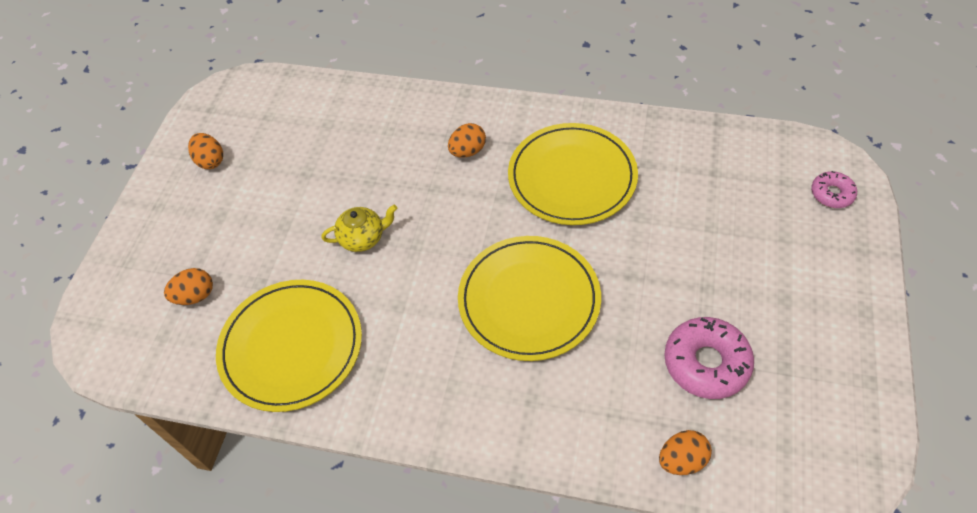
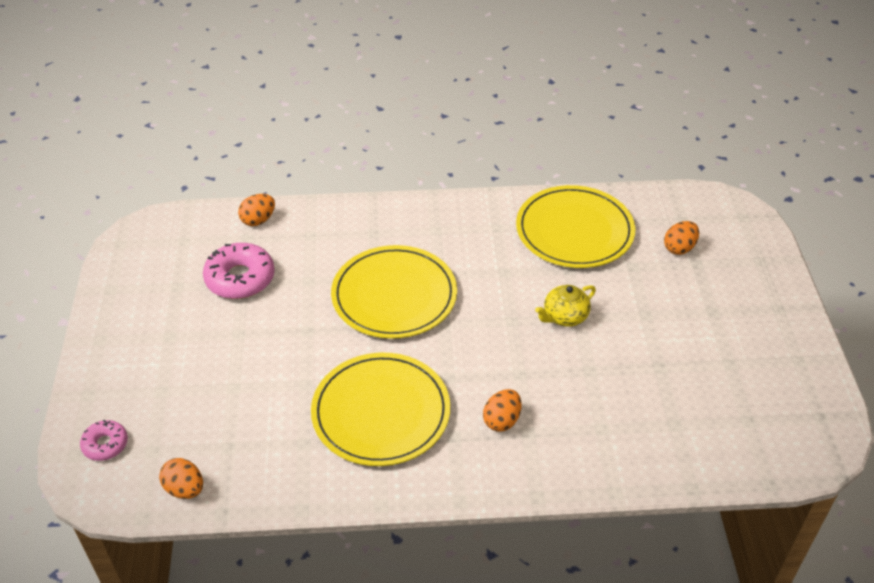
camera: 160 degrees right, 10 degrees down
orange egg [188,133,223,169] -> orange egg moved to [159,458,203,499]

